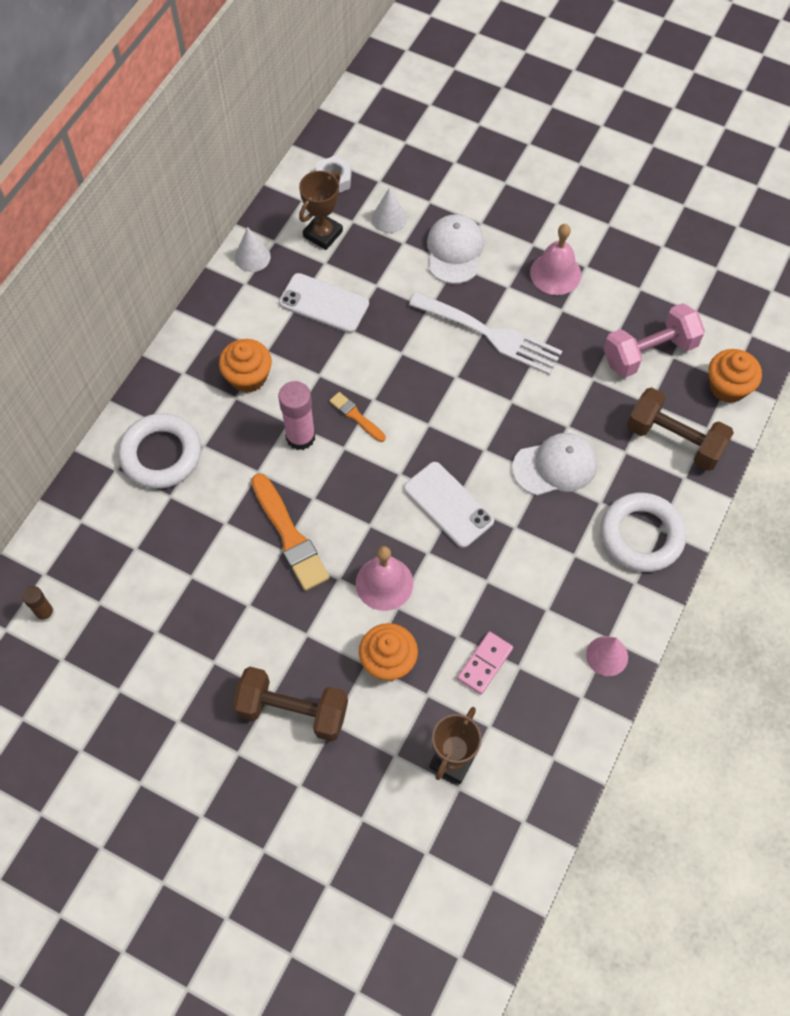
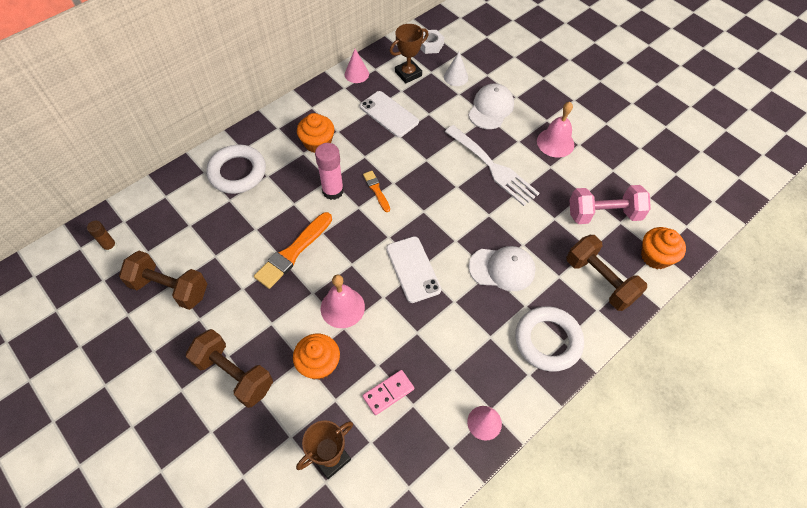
camera: 20 degrees right, 5 degrees down
white cone [235,227,271,272] -> pink cone [345,49,369,83]
orange brush [251,473,330,591] -> orange brush turned 45 degrees clockwise [254,212,332,289]
none -> brown dumbbell [119,251,207,310]

